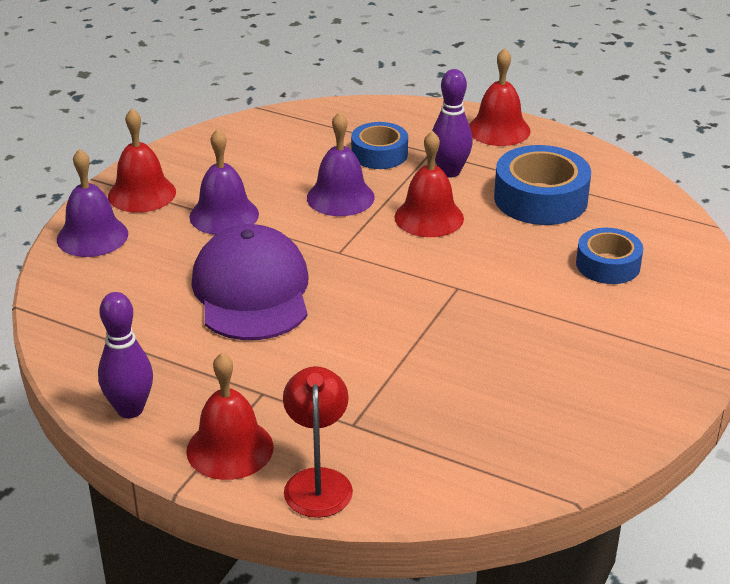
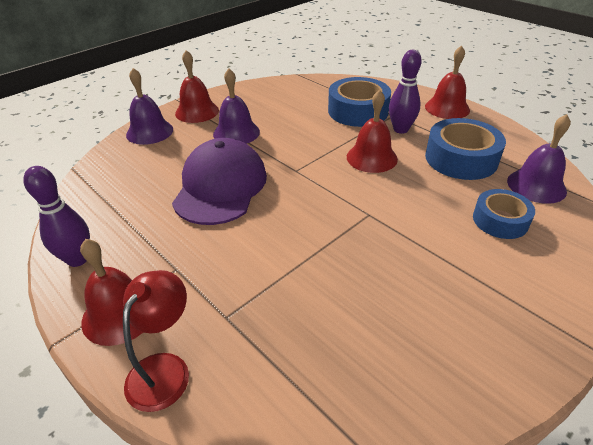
camera: 20 degrees right, 5 degrees up
purple bell [307,112,375,216] -> purple bell moved to [507,114,571,204]
blue tape [351,122,408,169] -> blue tape [328,77,391,127], size x1.57

